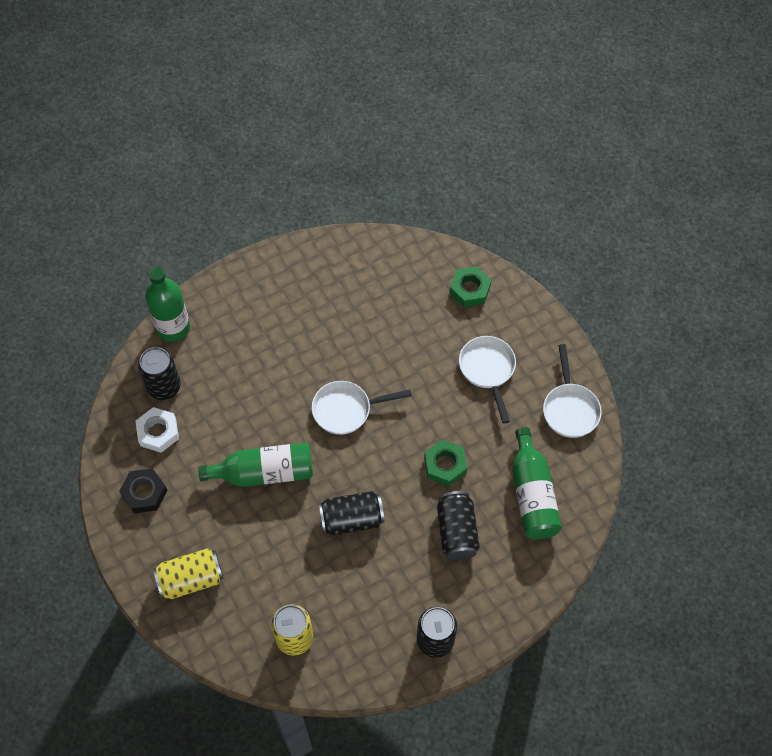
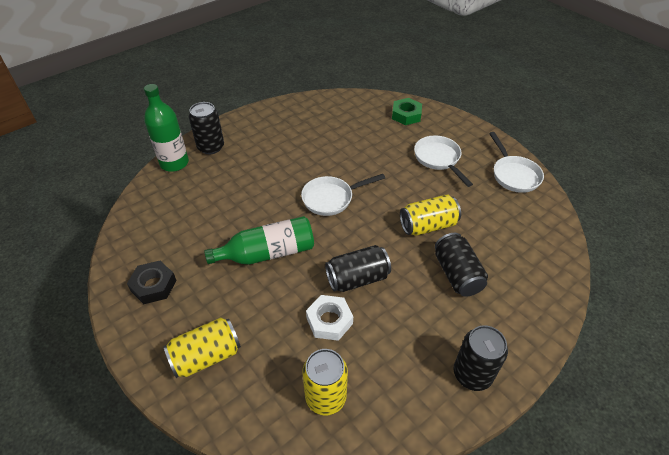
camera: 10 degrees left, 15 degrees down
white nut [135,407,179,453] -> white nut moved to [306,295,353,341]
black can [138,347,181,400] -> black can moved to [189,102,224,154]
green nut [424,439,467,486] -> yellow can [400,194,461,236]
green bottle [512,427,562,540] -> none

